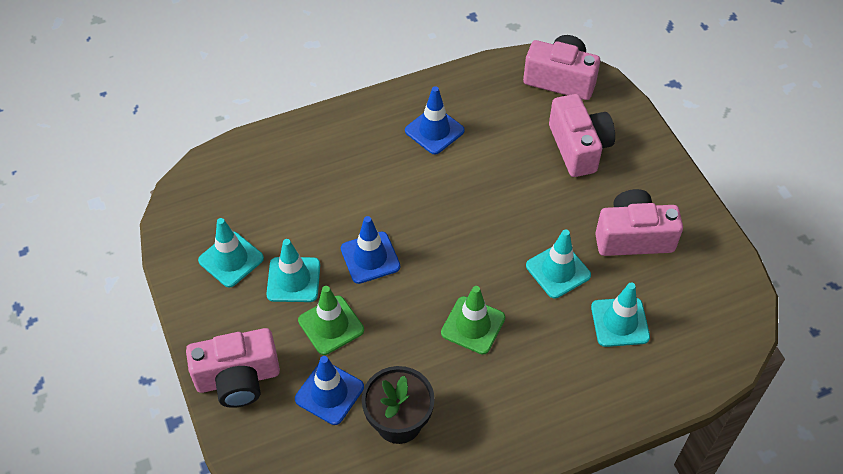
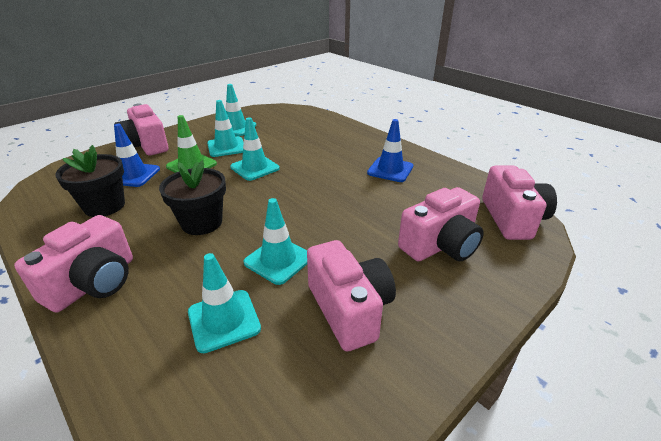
camera: 70 degrees right, 20 degrees down
blue traffic cone [341,216,400,284] -> turquoise traffic cone [230,117,280,181]
green traffic cone [441,286,505,355] -> black flower pot [159,160,226,235]
none -> pink camera [14,215,133,313]

